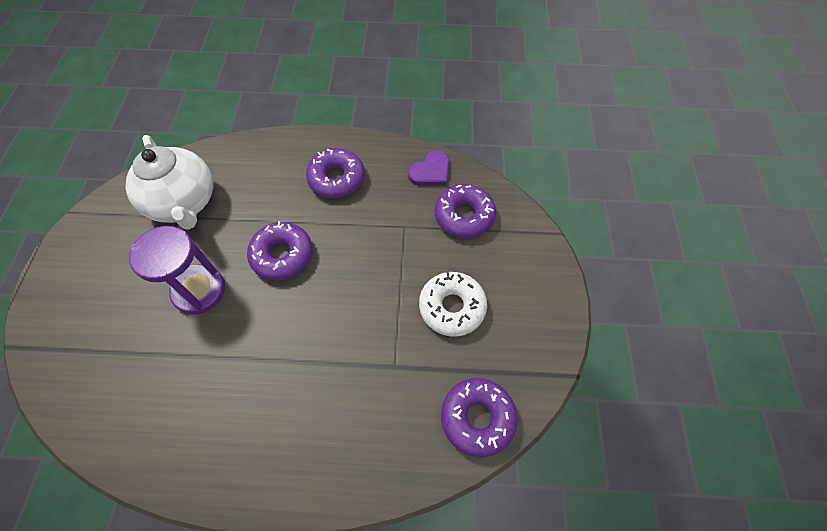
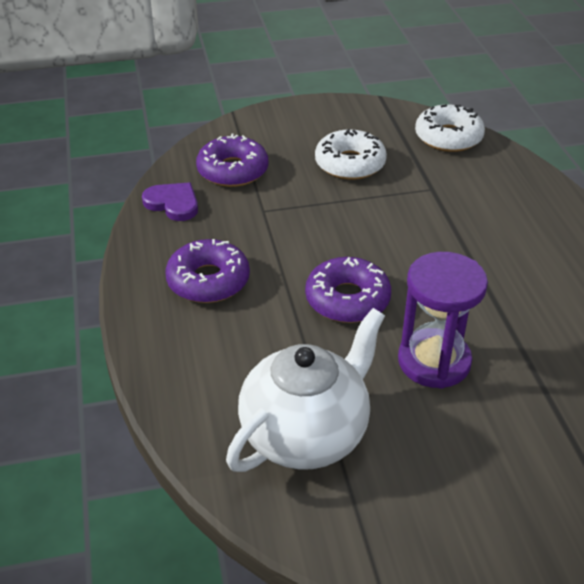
camera: 105 degrees left, 20 degrees down
purple donut [441,378,518,458] -> white donut [415,104,485,152]

